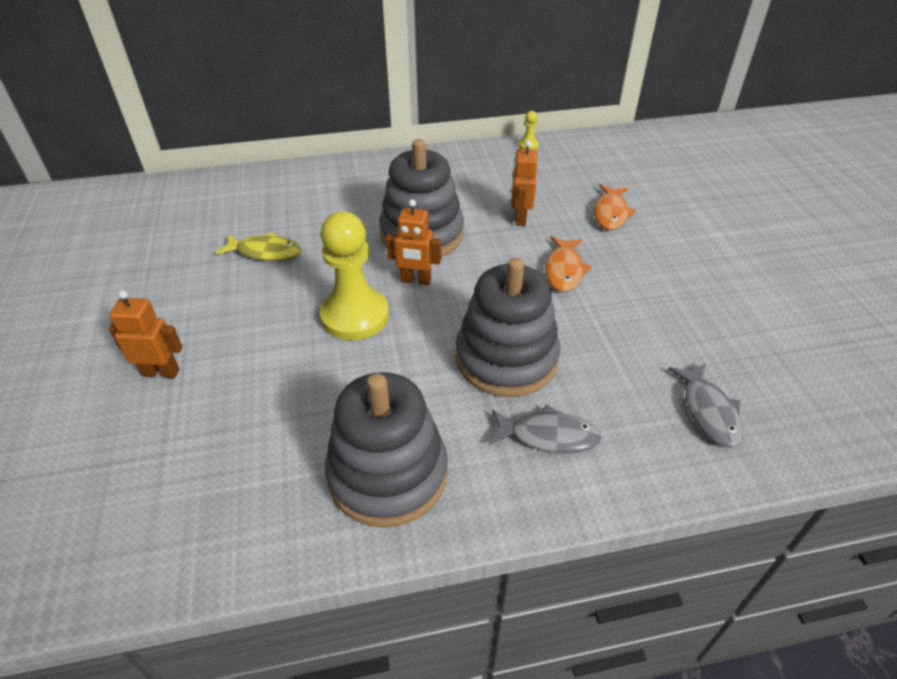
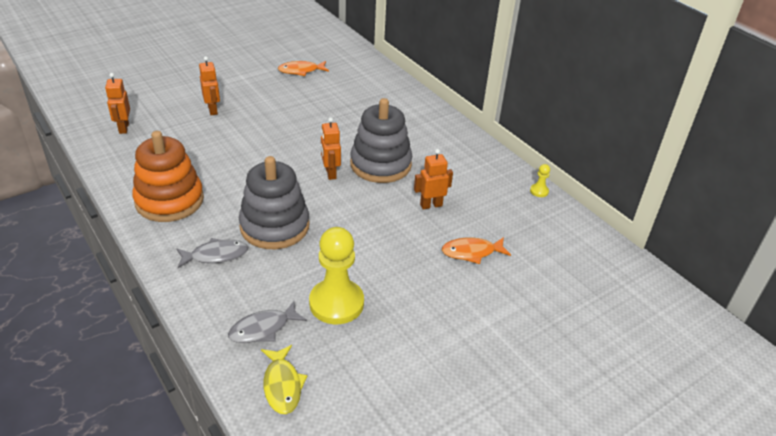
camera: 65 degrees right, 5 degrees down
yellow fish [215,232,301,261] -> yellow fish moved to [261,345,307,414]
yellow pawn [320,211,389,340] -> yellow pawn moved to [309,227,364,324]
grey stacking toy [325,372,448,528] -> orange stacking toy [132,131,204,222]
grey fish [489,405,601,454] -> grey fish turned 90 degrees counterclockwise [176,238,248,268]
orange fish [545,236,592,292] -> orange fish moved to [278,61,329,76]
none -> orange robot [105,73,130,134]

